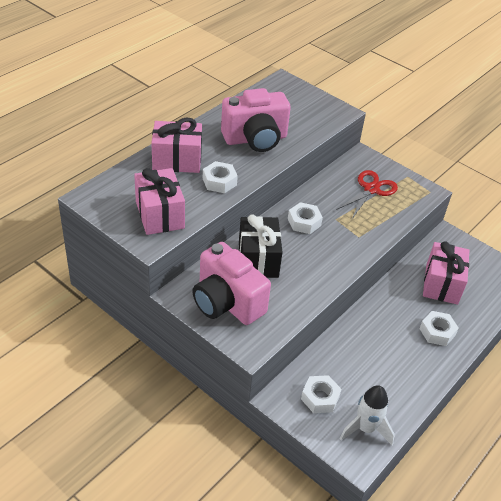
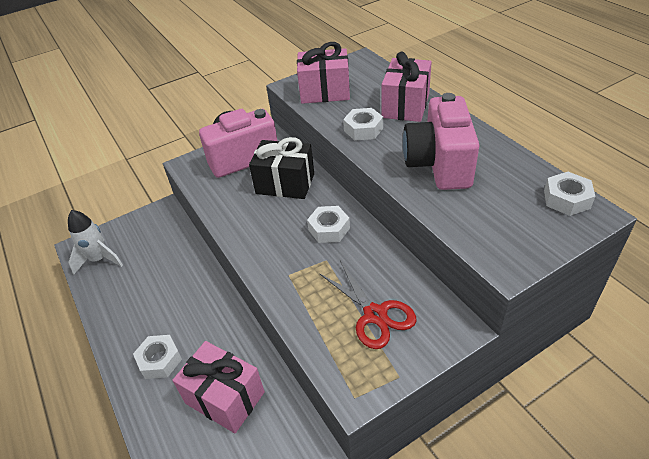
camera: 115 degrees right, 0 degrees up
white nut [301,375,341,413] -> white nut moved to [544,172,595,216]

